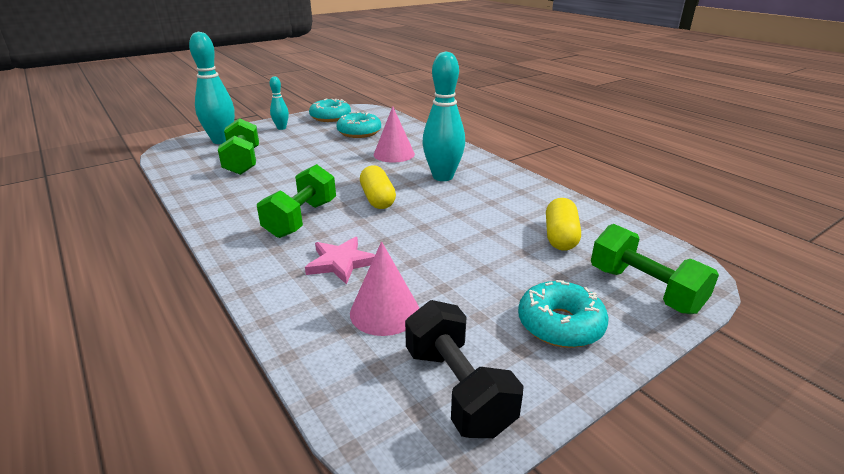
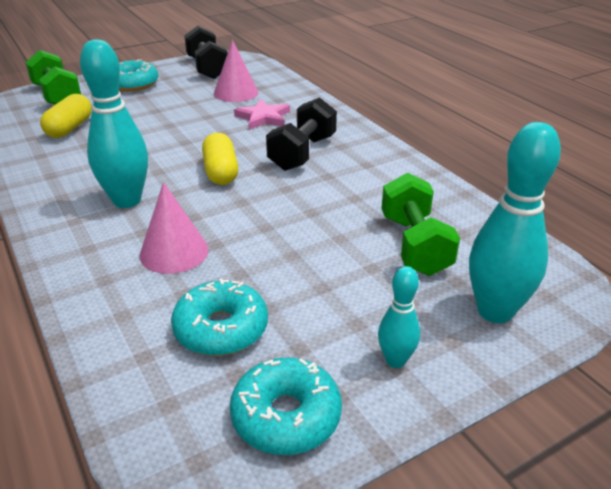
camera: 175 degrees left, 5 degrees up
green dumbbell [257,164,336,238] -> black dumbbell [266,97,337,171]

